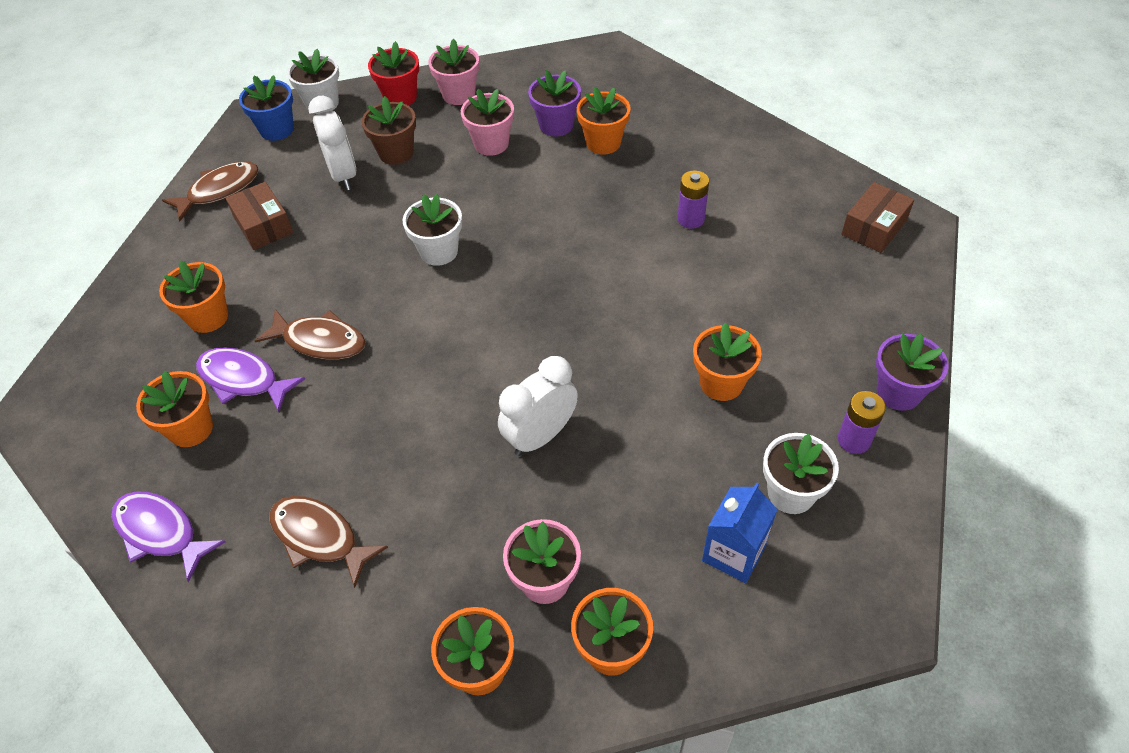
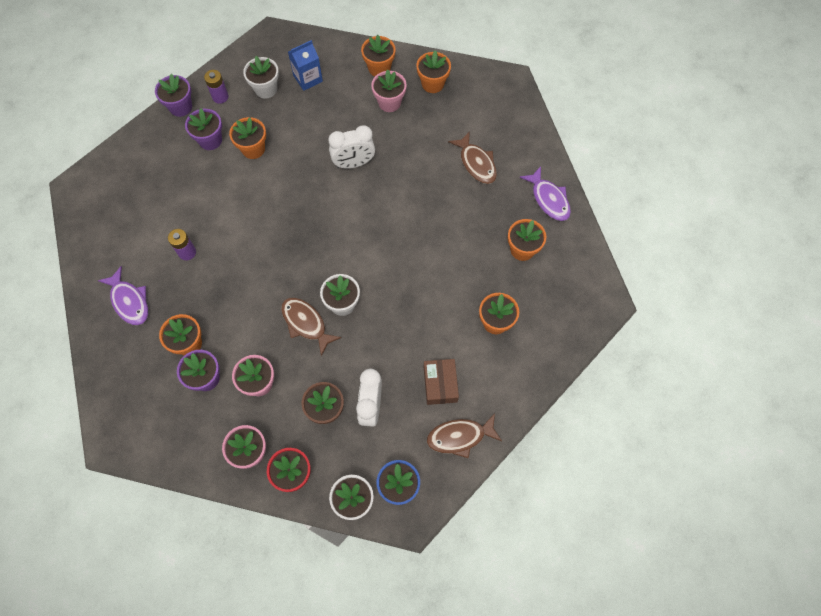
camera: 155 degrees left, 15 degrees up
purple fish [196,347,305,412] -> purple fish moved to [98,266,148,325]
brown fish [255,309,366,360] -> brown fish moved to [281,298,342,356]
brown box [841,182,914,253] -> none
none -> purple flower pot [185,108,222,150]

